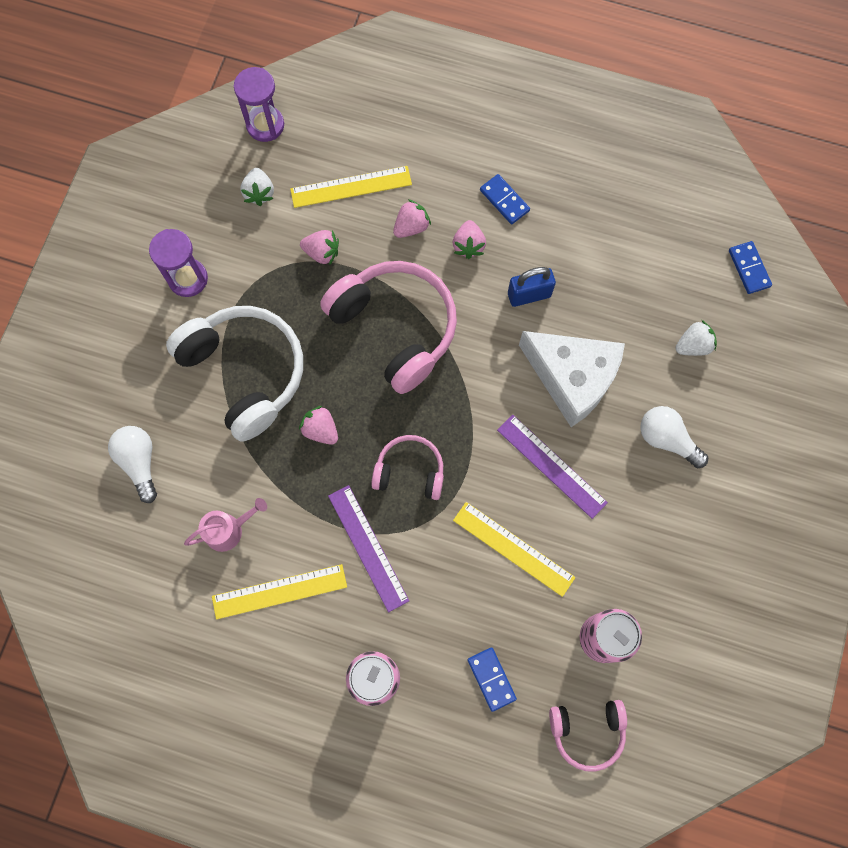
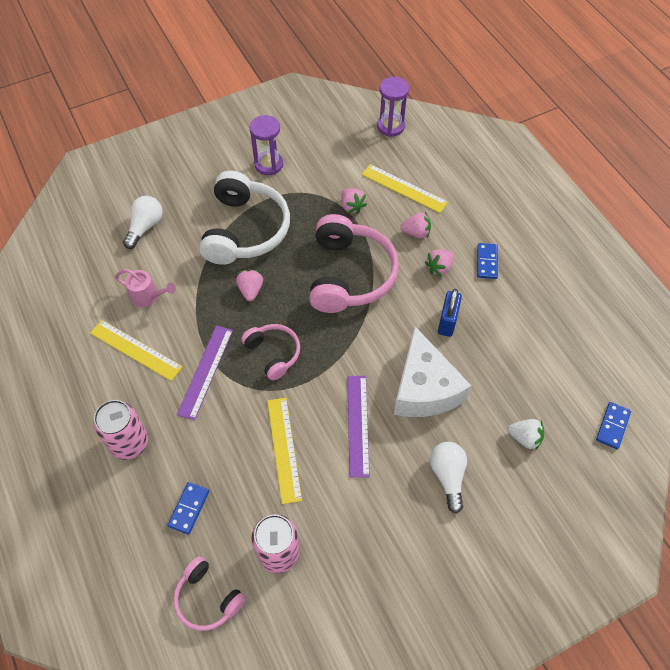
camera: 45 degrees right, 15 degrees down
white strawberry [241,168,274,206] -> none
blue padlock [508,267,556,307] -> blue padlock turned 75 degrees clockwise [438,289,462,337]

